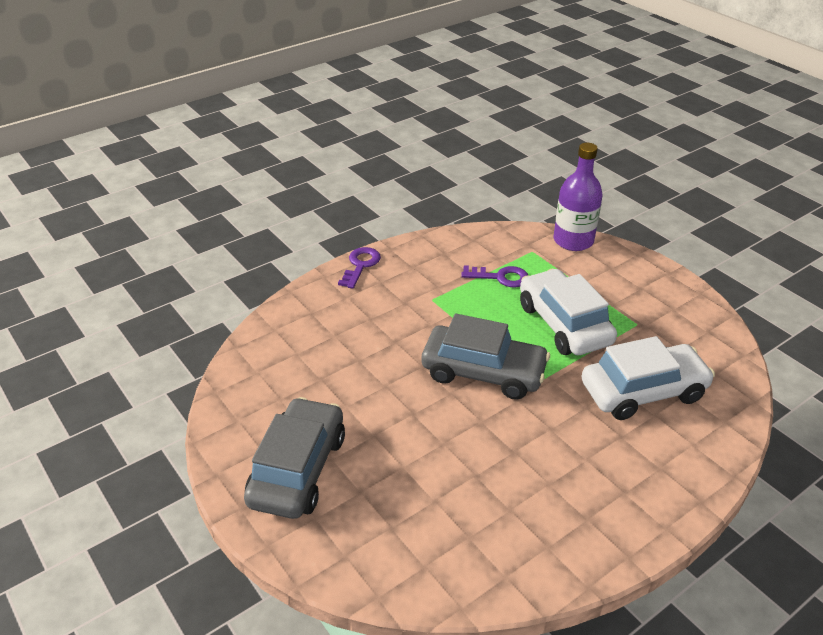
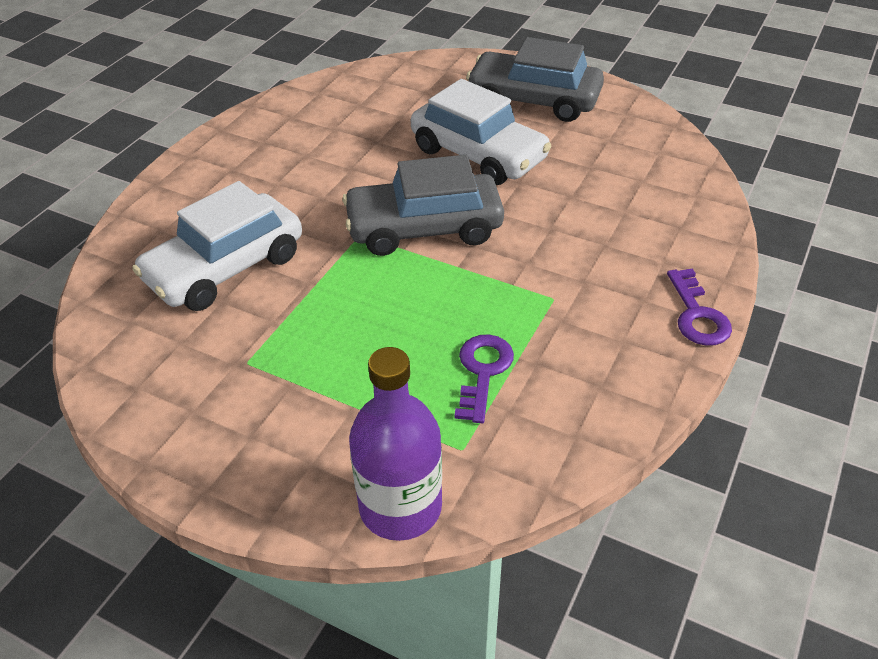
camera: 155 degrees right, 5 degrees up
grey car [244,397,345,519] -> grey car turned 120 degrees clockwise [466,37,604,122]
purple key [461,265,528,287] -> purple key turned 120 degrees clockwise [455,335,514,423]
white car [520,269,617,355] -> white car moved to [411,79,552,185]

